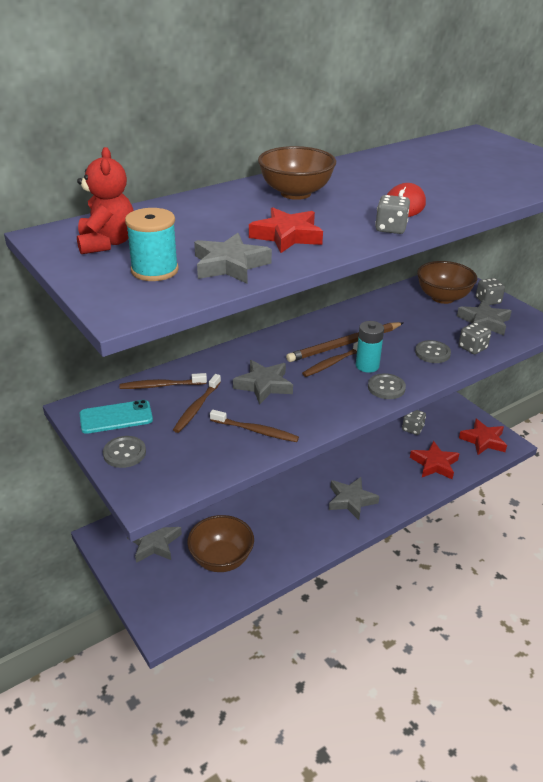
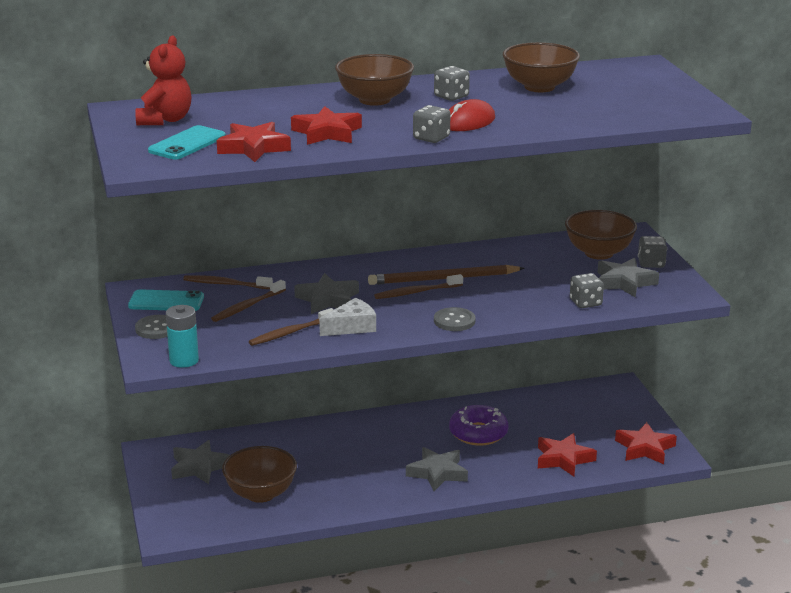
camera: 20 degrees right, 10 degrees down
turquoise spool [125,208,179,281] -> turquoise phone [148,125,226,160]
grey star [194,233,272,283] -> red star [217,122,291,162]
brown toothbrush [210,410,299,442] -> brown toothbrush turned 105 degrees clockwise [249,308,334,346]
turquoise battery [356,321,384,373] -> turquoise battery moved to [166,305,199,368]
grey dice [402,410,426,435] -> grey dice moved to [434,66,470,101]
grey button [415,340,451,363] -> none
none -> white cheese [319,298,376,336]
none -> purple donut [449,405,509,445]
none -> brown bowl [503,42,580,92]

